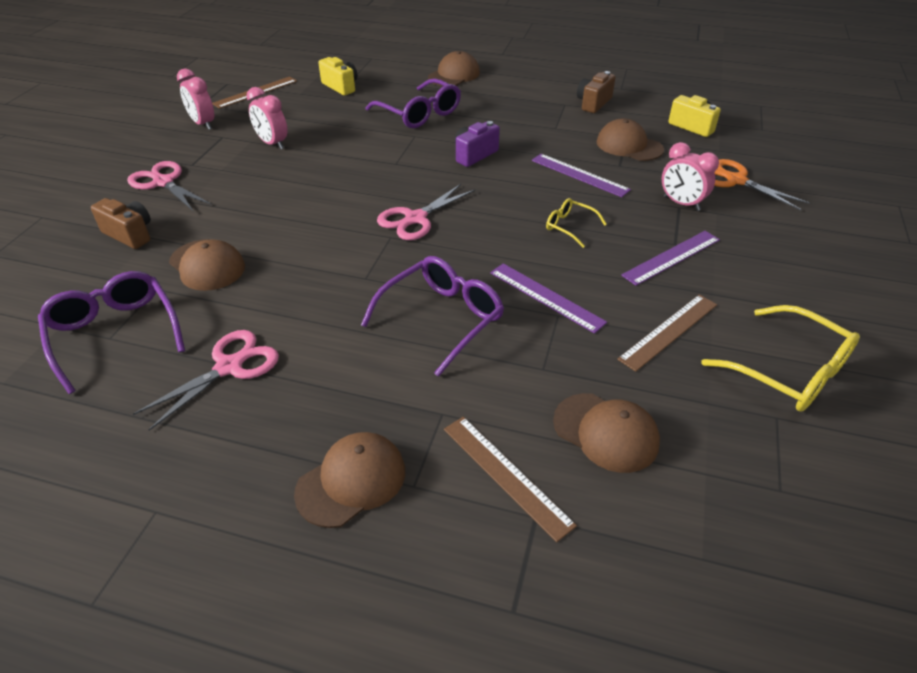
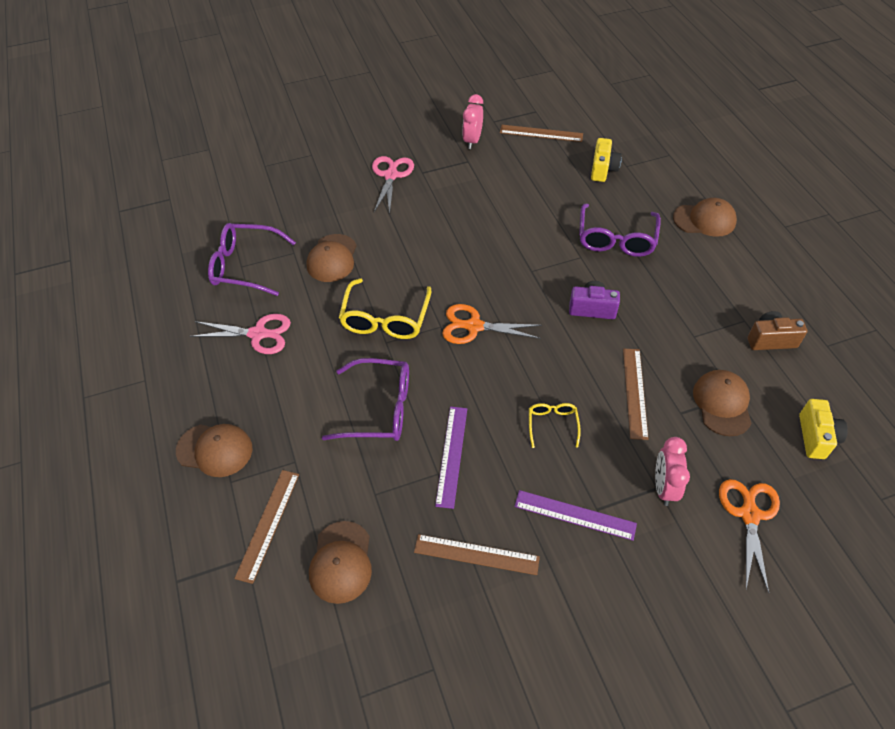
camera: 55 degrees right, 10 degrees up
purple glasses [38,271,185,394] -> purple glasses turned 105 degrees counterclockwise [208,223,296,296]
brown camera [91,198,151,249] -> none
pink clock [247,87,288,149] -> none
pink scissors [377,184,475,240] -> orange scissors [442,304,542,344]
purple ruler [532,154,631,197] -> brown ruler [623,349,649,440]
yellow glasses [701,305,860,412] -> yellow glasses moved to [339,278,431,339]

